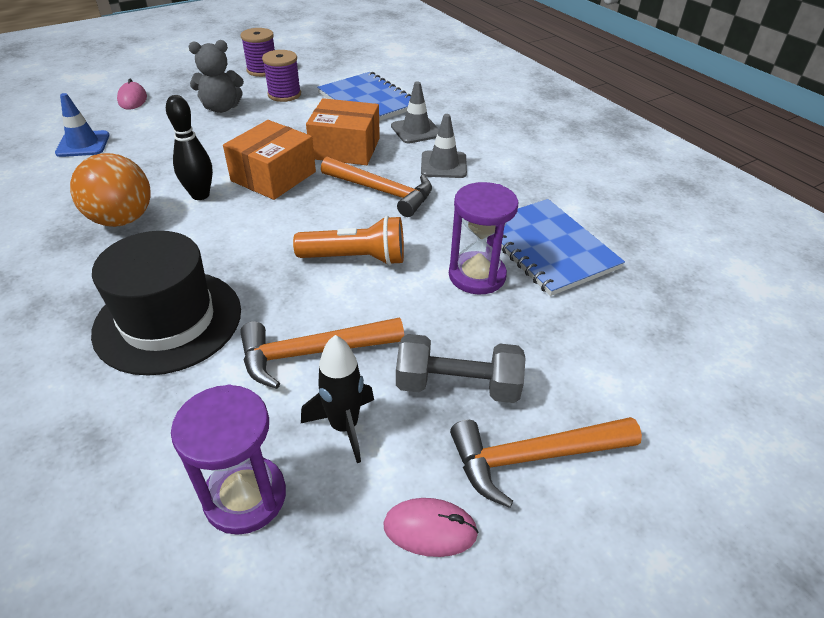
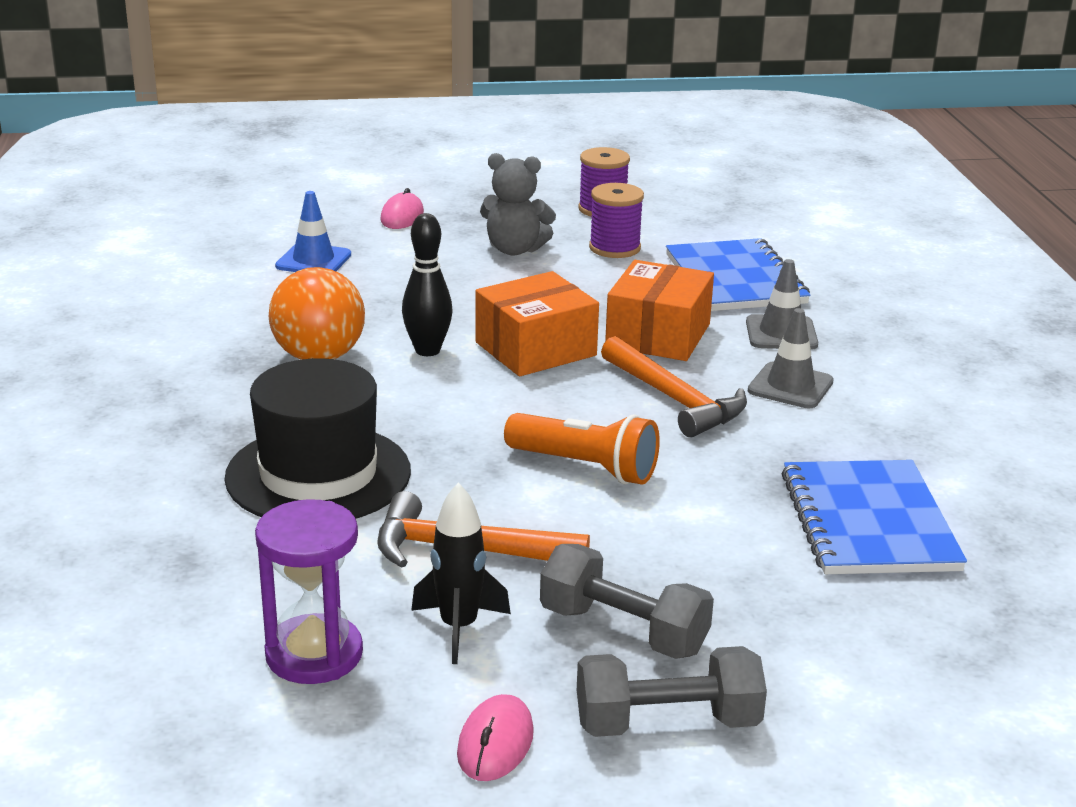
camera: 25 degrees right, 15 degrees down
orange box [306,98,380,165] -> orange box turned 75 degrees clockwise [605,260,714,361]
pink mouse [383,498,479,557] -> pink mouse turned 75 degrees clockwise [457,694,534,781]
purple hourglass [449,182,518,295] -> none
orange hammer [450,417,642,508] -> grey dumbbell [577,646,767,737]

